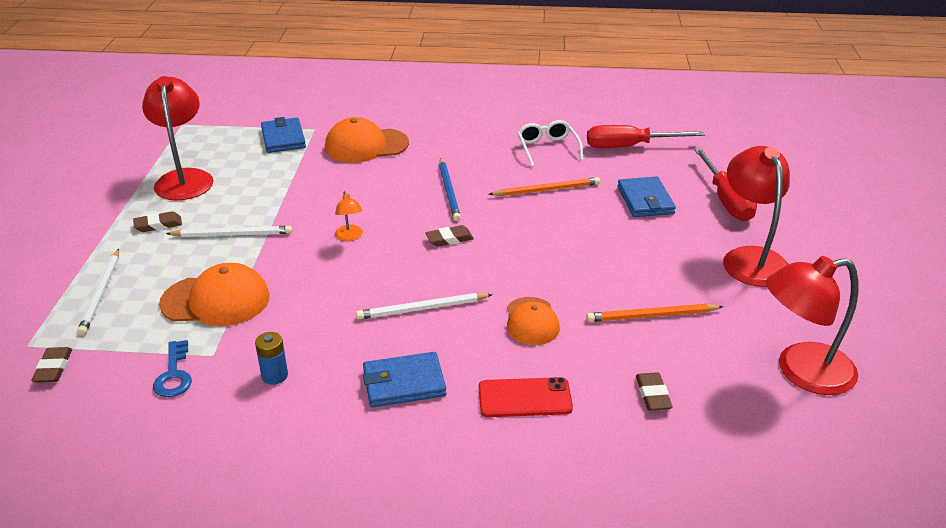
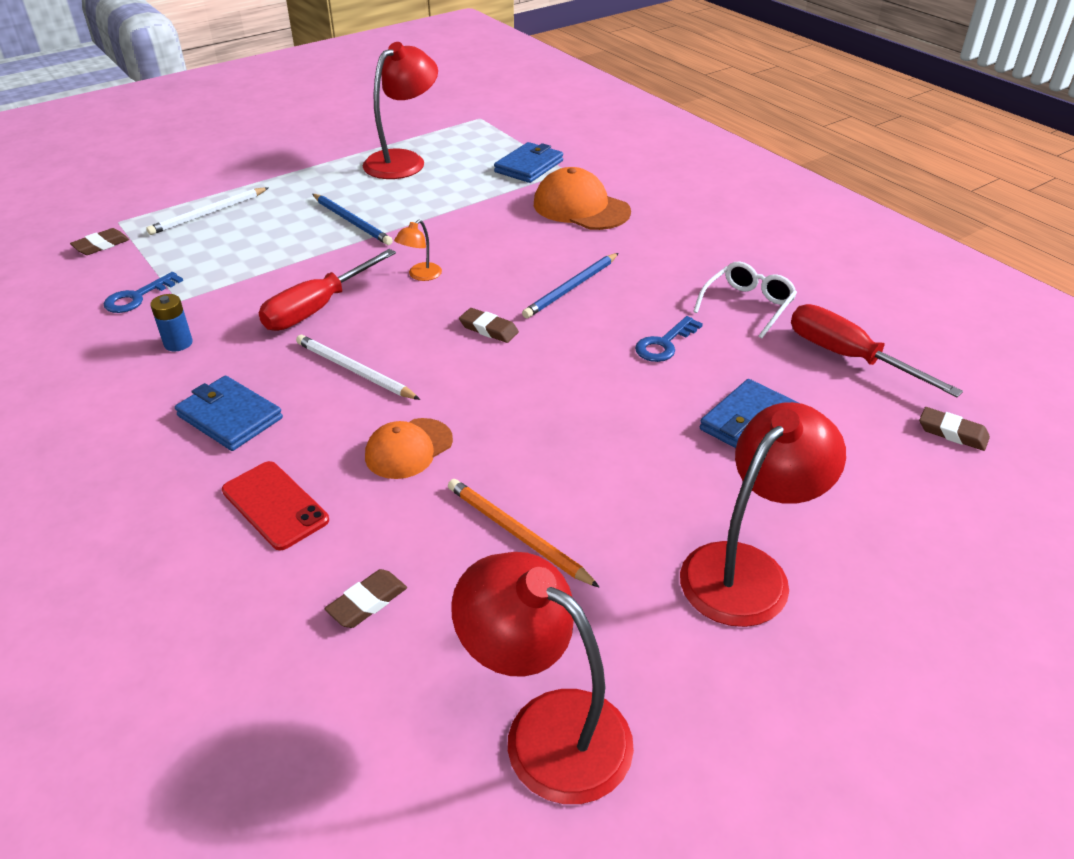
camera: 50 degrees right, 5 degrees up
brown eraser [133,211,182,232] -> brown eraser moved to [919,407,990,451]
orange cap [159,263,270,326] -> none
white pencil [166,226,292,237] -> blue pencil [312,194,393,245]
orange pencil [488,177,600,196] -> blue key [635,316,703,362]
red screwdriver [694,148,757,221] -> red screwdriver moved to [259,249,396,331]

